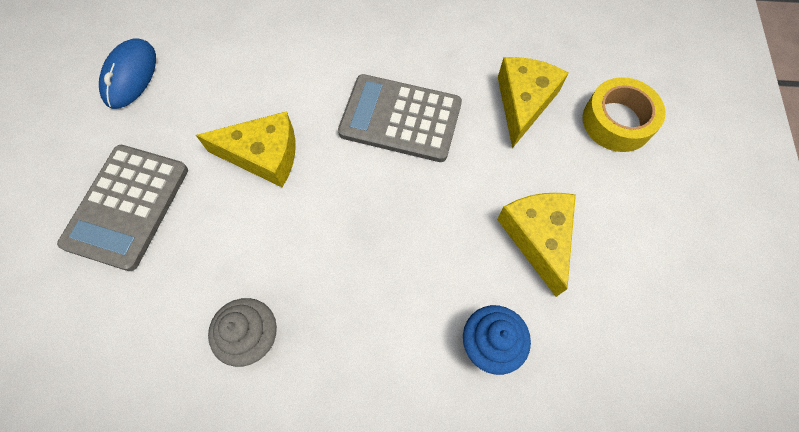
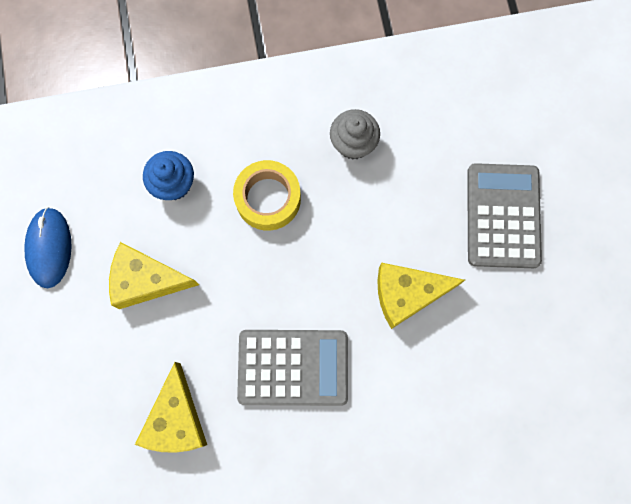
camera: 165 degrees right, 10 degrees up
blue mouse [99,38,156,109] -> blue mouse moved to [24,207,72,288]
yellow cheese [497,193,576,297] -> yellow cheese turned 120 degrees clockwise [109,242,199,309]
yellow tape [582,77,666,152] -> yellow tape moved to [233,160,301,231]

